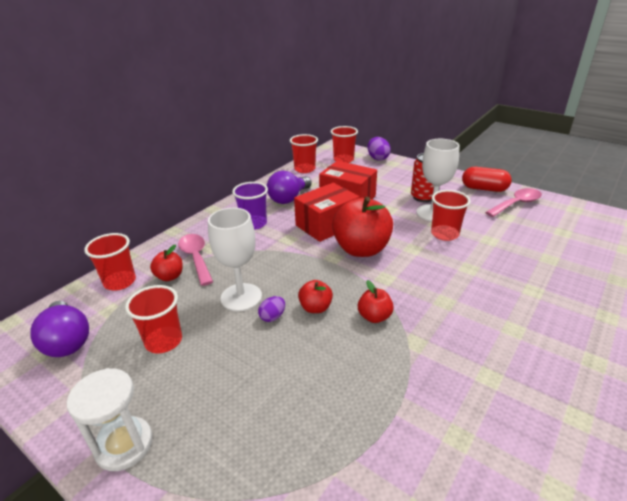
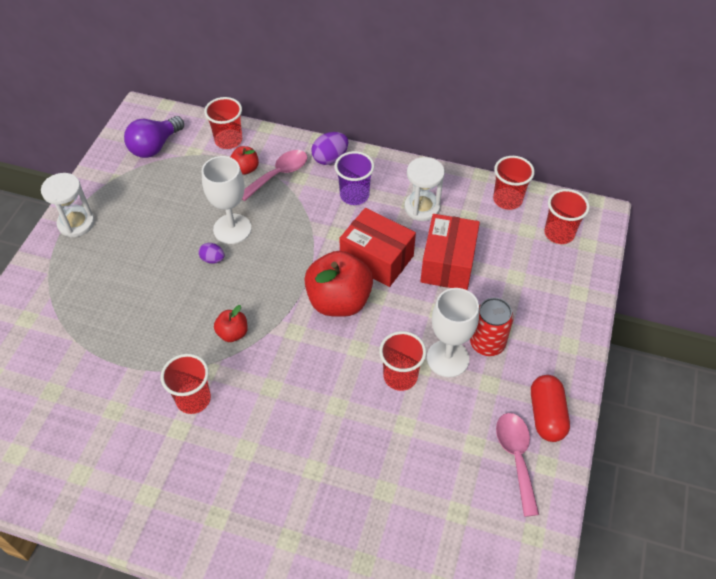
camera: 70 degrees right, 20 degrees up
red cup [125,285,182,353] -> red cup moved to [161,354,211,414]
purple light bulb [267,171,312,204] -> white hourglass [404,157,445,221]
red apple [298,280,333,313] -> none
purple egg [367,137,391,160] -> purple egg moved to [311,132,348,165]
pink spoon [485,188,542,217] -> pink spoon turned 135 degrees counterclockwise [496,413,539,517]

